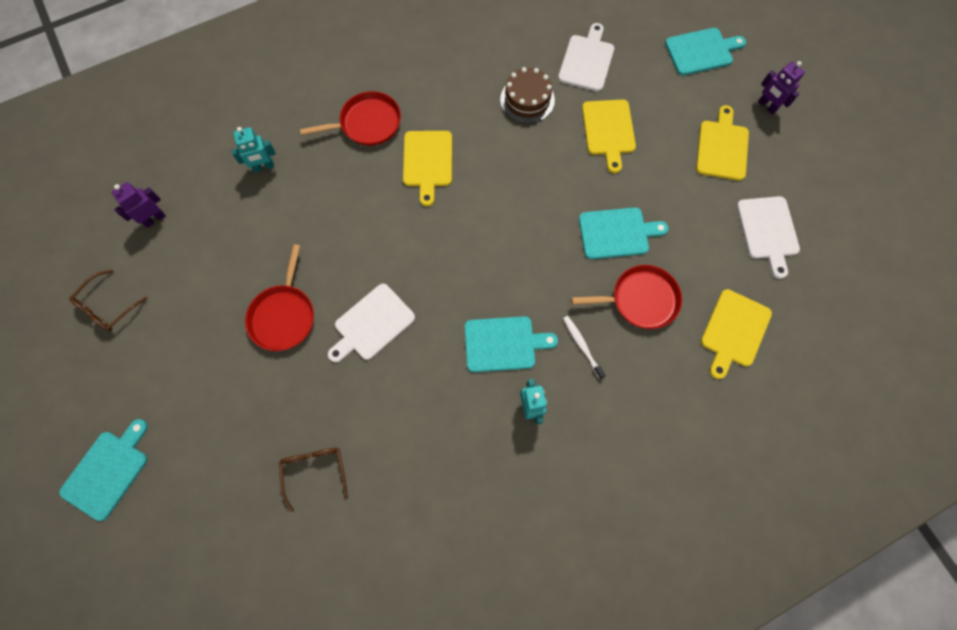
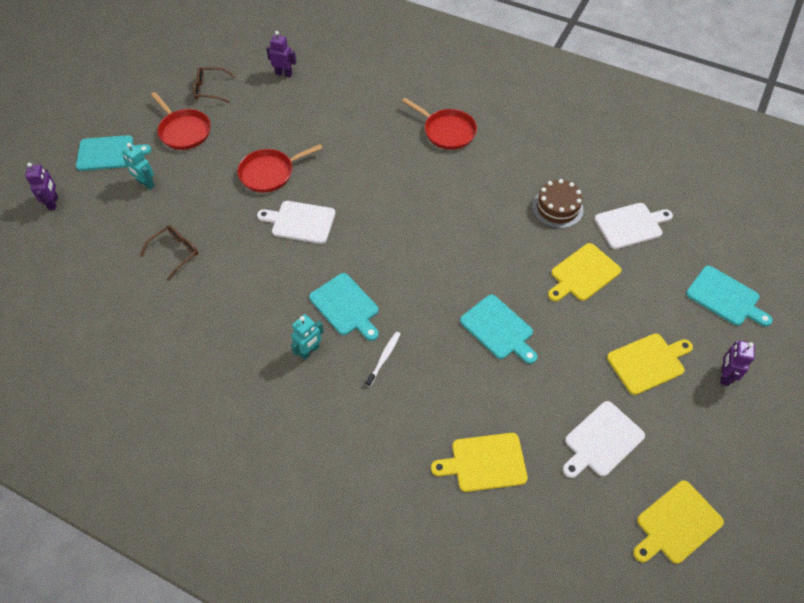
camera: 55 degrees right, 15 degrees down
turquoise robot [231,127,276,172] -> turquoise robot moved to [122,143,155,190]
yellow cutting board [403,131,452,207] -> yellow cutting board moved to [633,481,724,564]
red pan [571,265,682,329] -> red pan moved to [151,92,211,150]
none -> purple robot [25,163,58,210]

